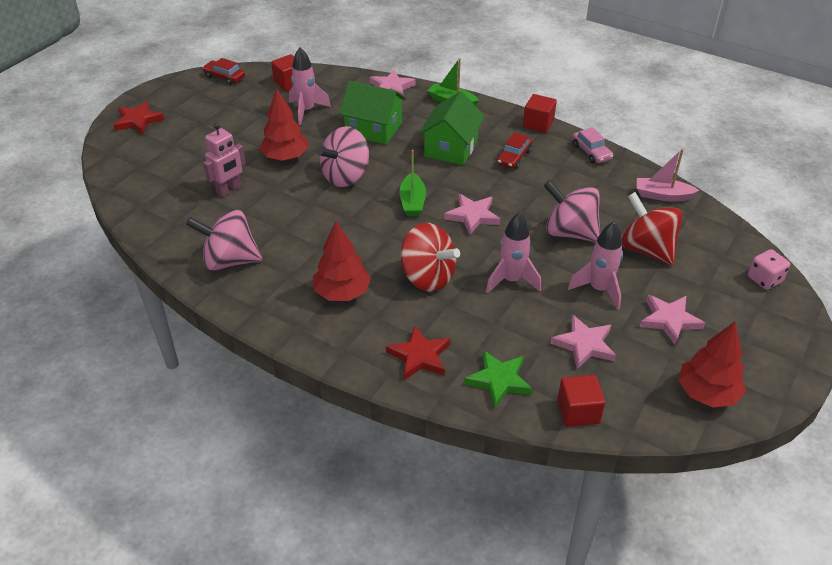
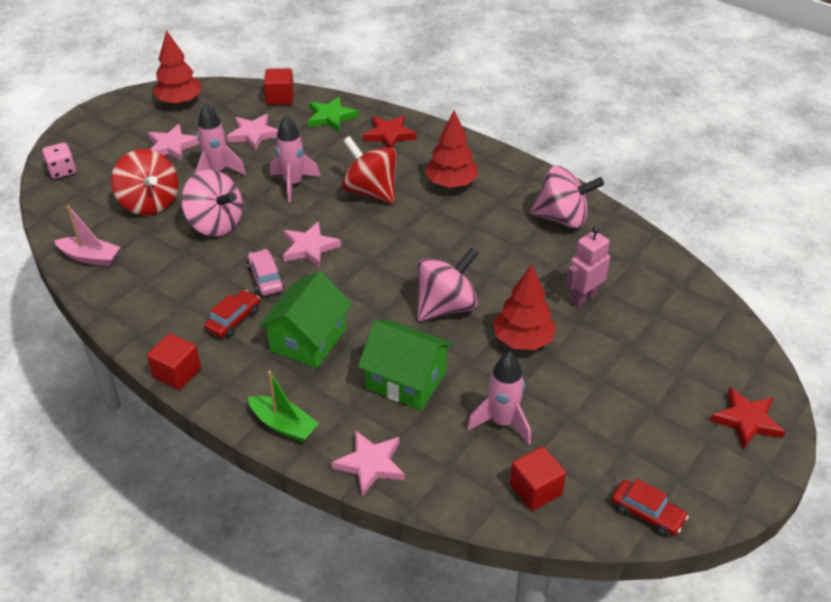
camera: 175 degrees left, 0 degrees up
green boat [399,150,426,216] -> none
pink car [572,127,613,163] -> pink car moved to [247,249,284,295]

